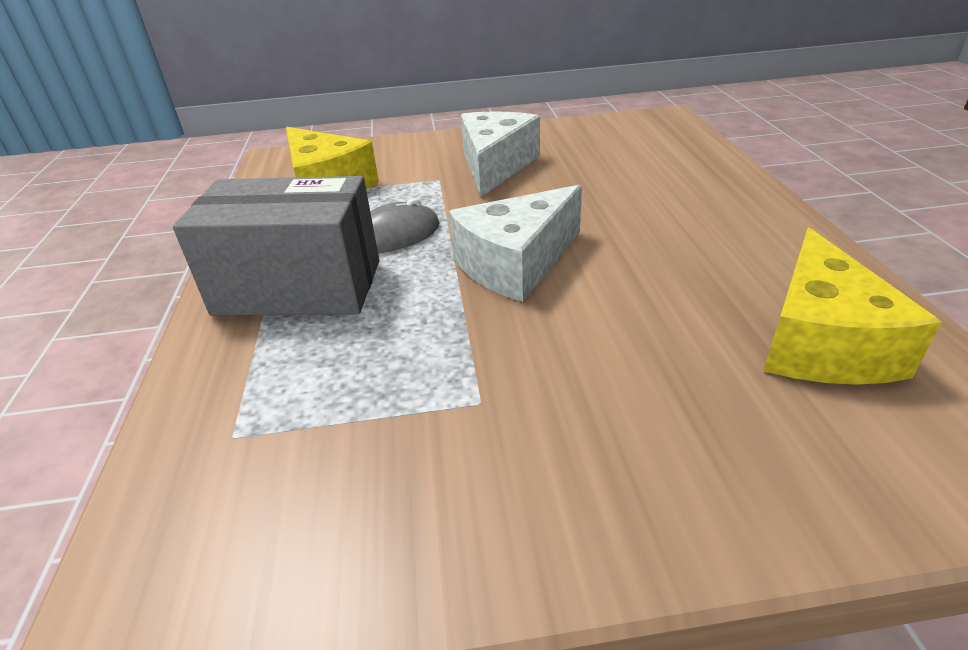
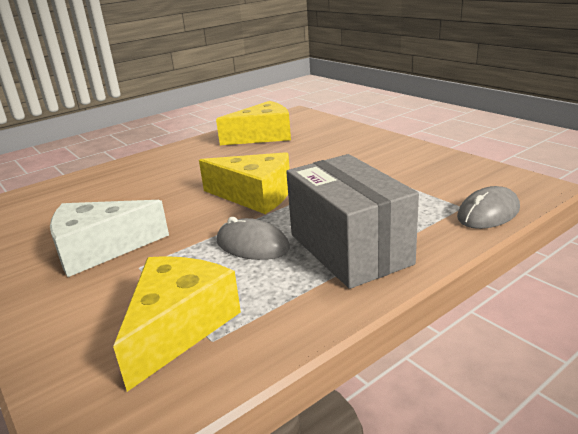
camera: 120 degrees left, 10 degrees down
white cheese [449,185,582,302] -> yellow cheese [199,152,290,214]
none -> grey mouse [457,186,520,229]

